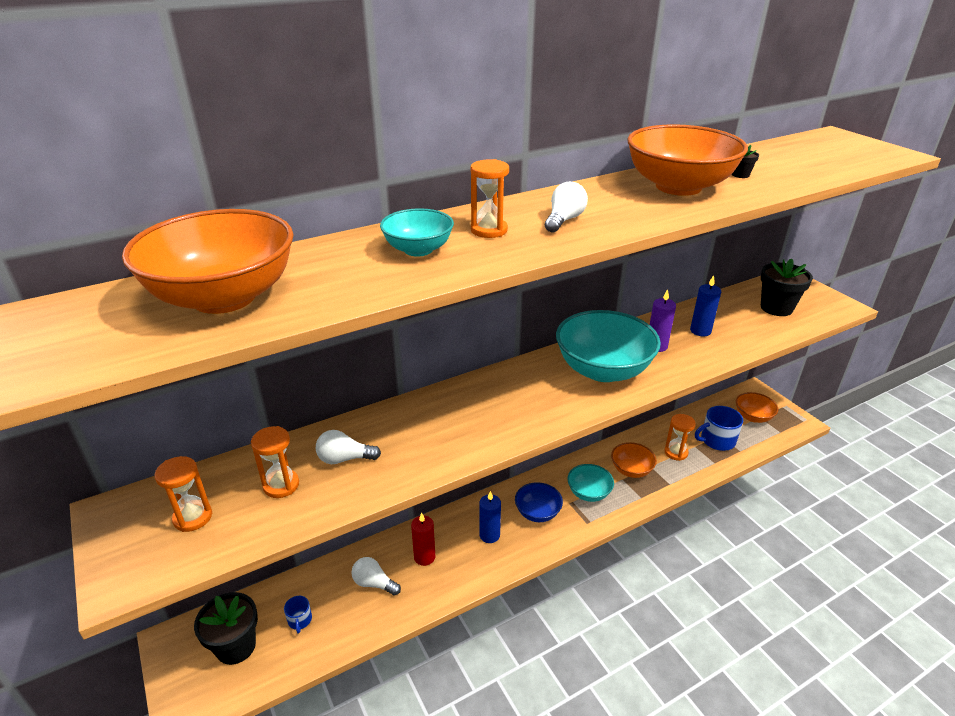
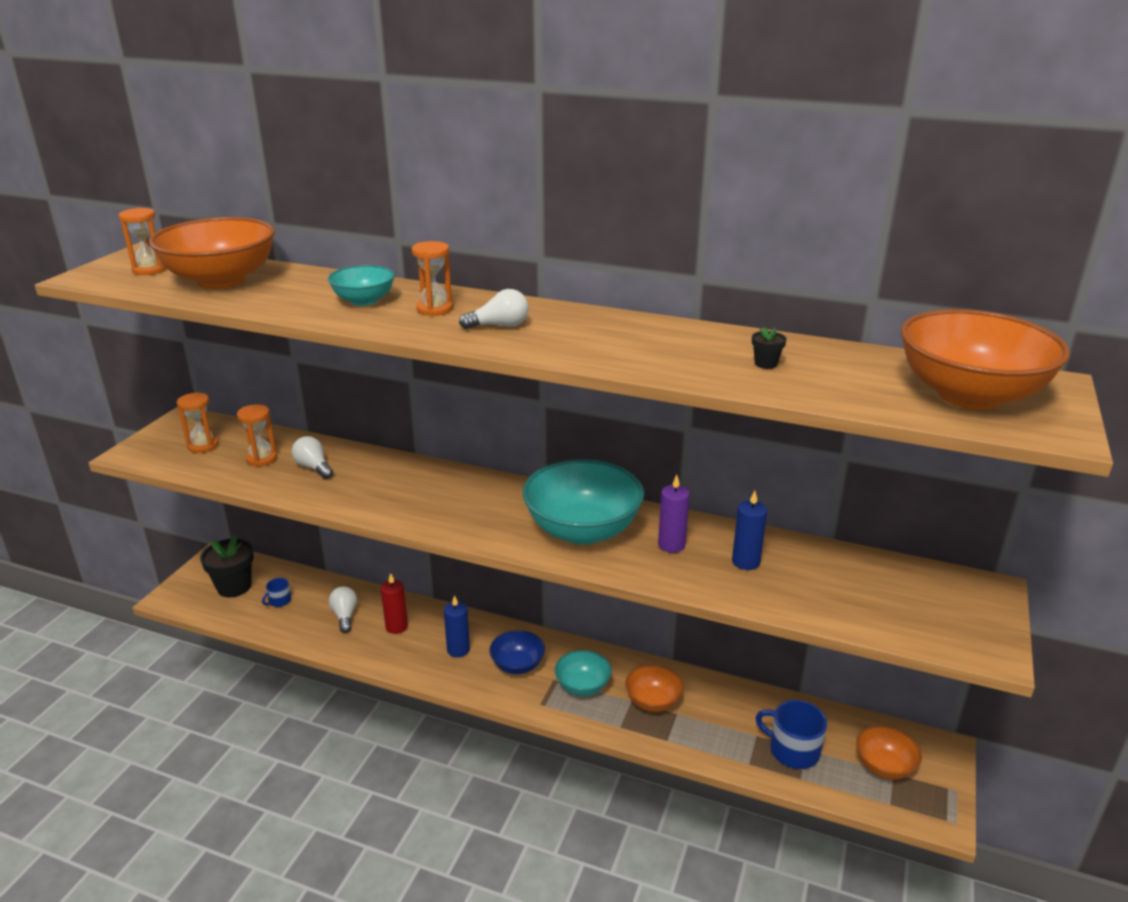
camera: 50 degrees right, 5 degrees down
orange bowl [627,124,748,196] -> orange bowl moved to [901,309,1070,409]
orange hourglass [664,414,696,461] -> orange hourglass moved to [119,208,167,275]
black flower pot [761,258,813,316] -> none

